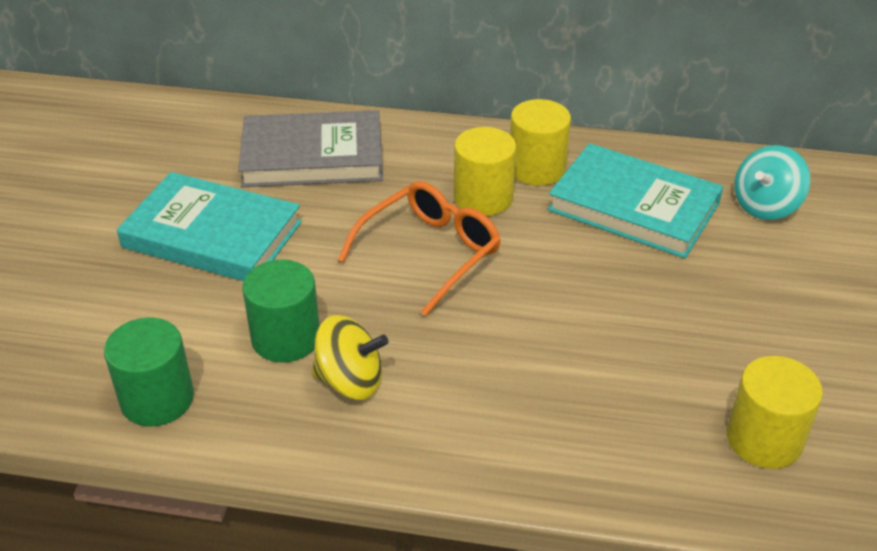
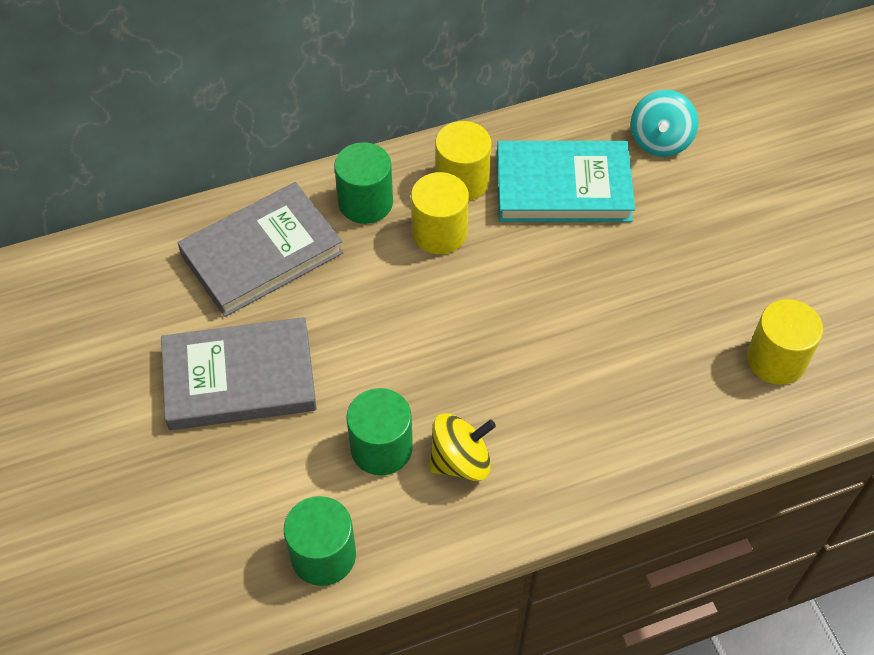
camera: 30 degrees left, 15 degrees up
turquoise book [117,172,302,281] -> grey book [161,317,317,430]
orange glasses [338,181,501,316] -> none
none -> green cylinder [334,142,393,224]

